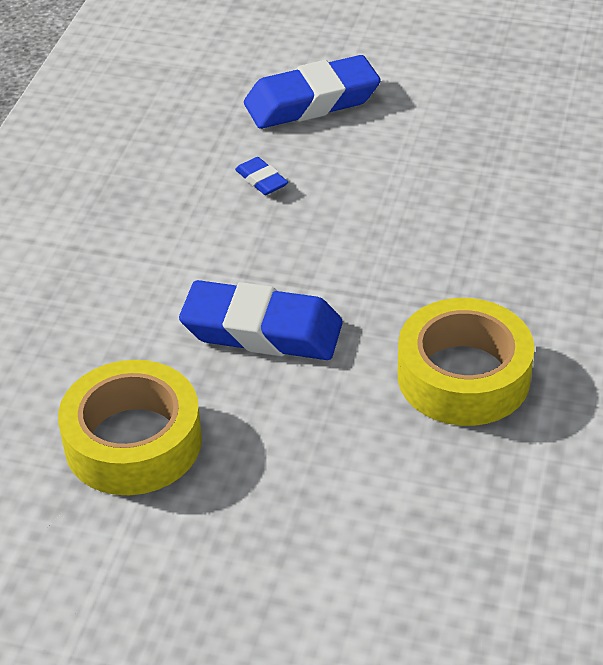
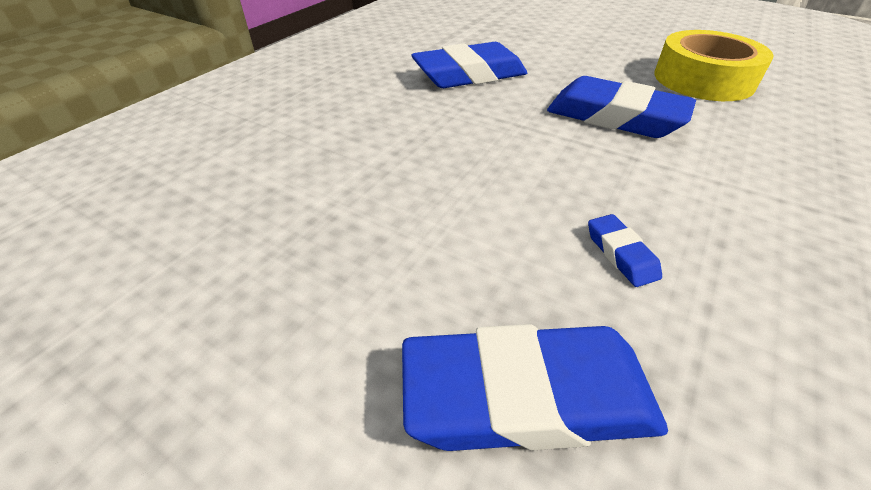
camera: 165 degrees left, 0 degrees up
yellow tape [398,298,535,426] -> blue eraser [411,42,527,88]

